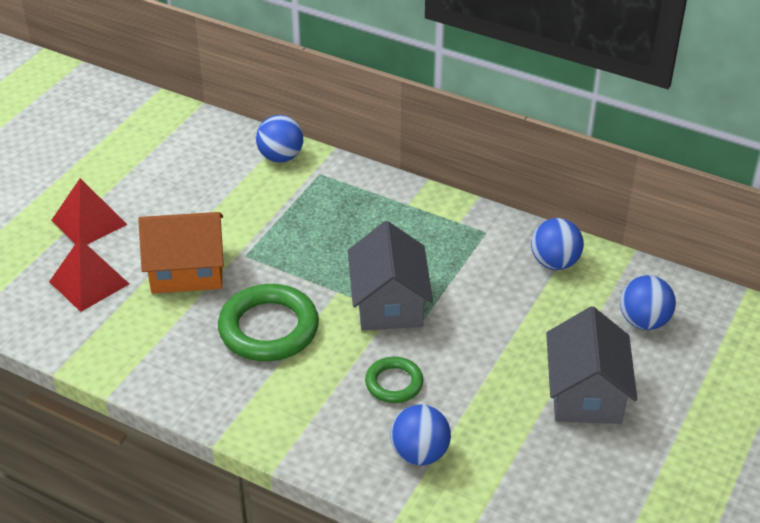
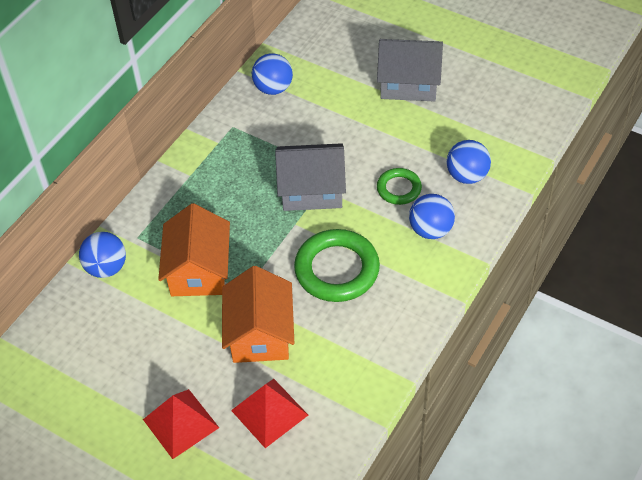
camera: 85 degrees left, 10 degrees up
blue ball [620,275,676,330] -> blue ball moved to [409,194,455,239]
none -> orange house [158,203,230,296]

